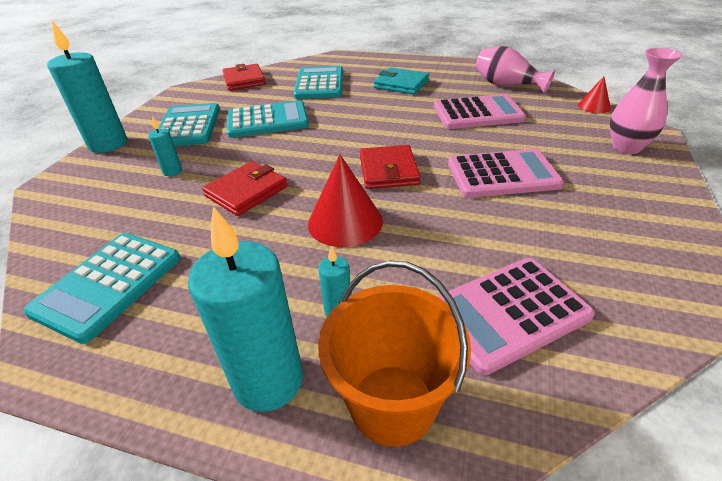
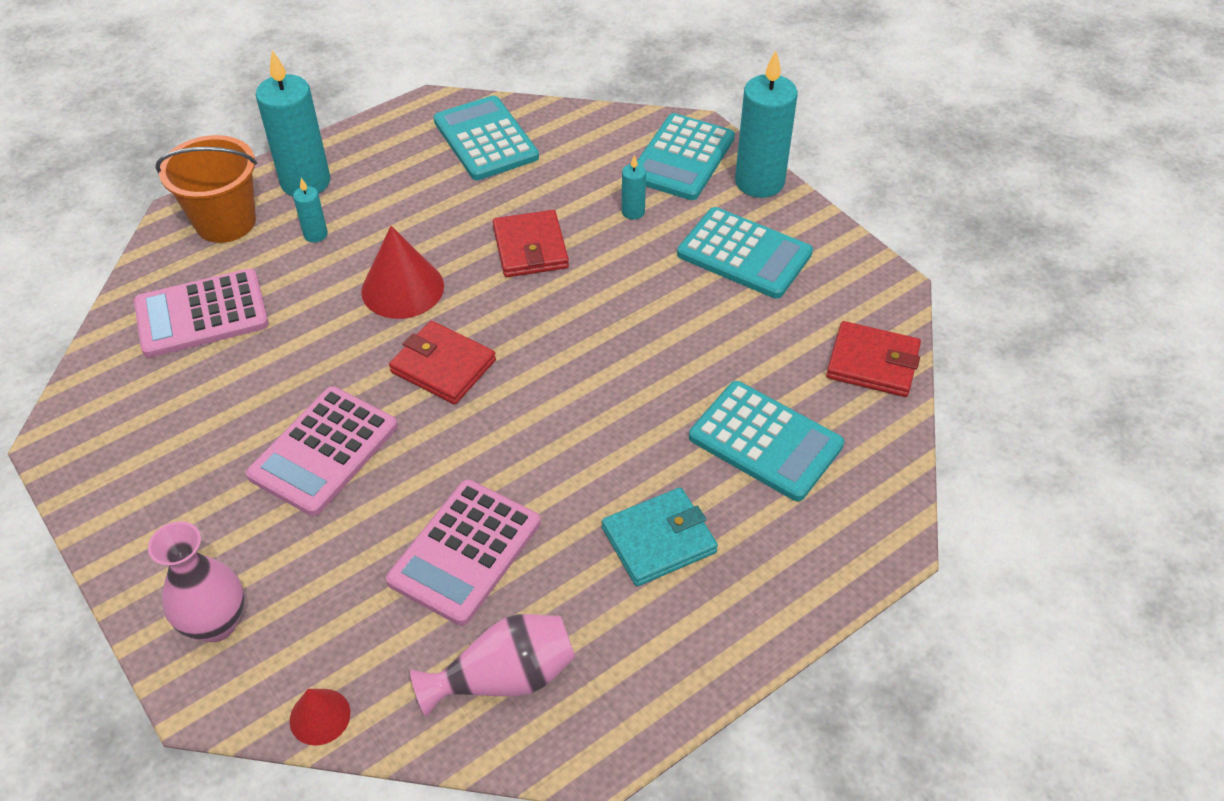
camera: 125 degrees right, 10 degrees up
turquoise calculator [227,100,309,138] -> turquoise calculator moved to [637,113,735,200]
pink calculator [437,258,595,375] -> pink calculator turned 120 degrees counterclockwise [134,269,269,358]

